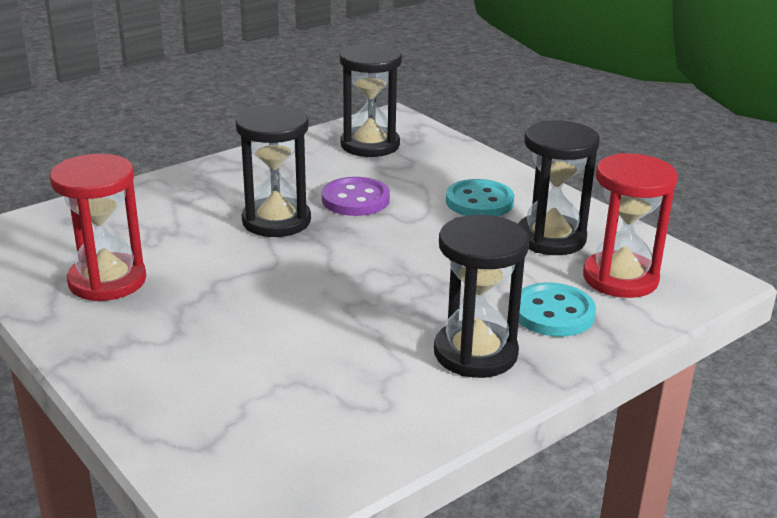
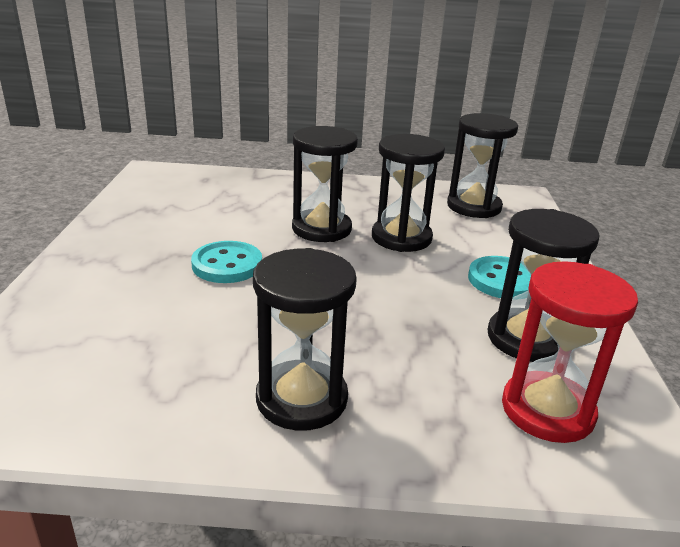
camera: 40 degrees right, 0 degrees up
red hourglass [50,154,146,301] -> none
purple button [322,177,390,216] -> black hourglass [372,134,445,252]
turquoise button [519,283,596,337] -> turquoise button moved to [191,241,262,283]

